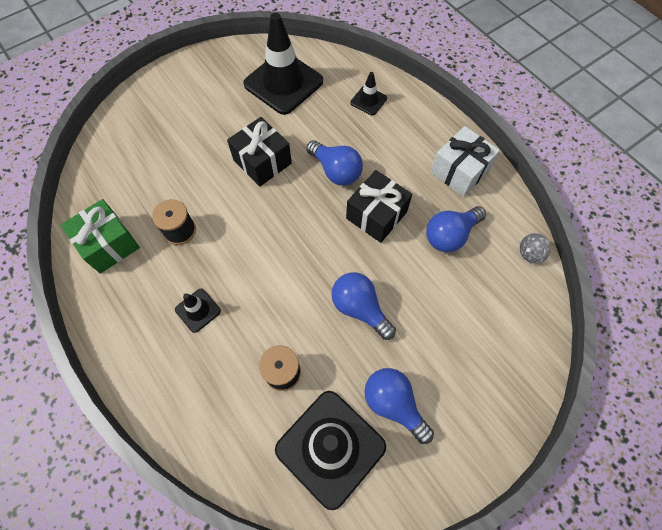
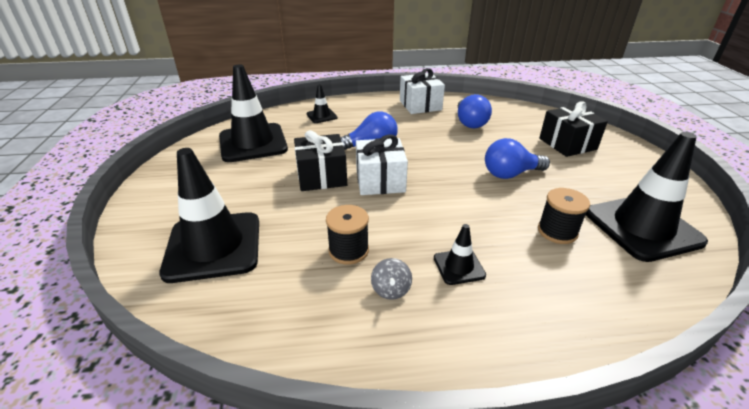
camera: 60 degrees left, 30 degrees down
green gift [61,199,140,274] -> none
black gift [346,170,412,243] -> black gift moved to [539,101,608,157]
blue light bulb [364,368,434,444] -> none
grey spinning top [520,233,551,264] -> grey spinning top moved to [371,258,412,300]
none -> black traffic cone [159,148,259,283]
none -> white gift [356,134,408,195]

